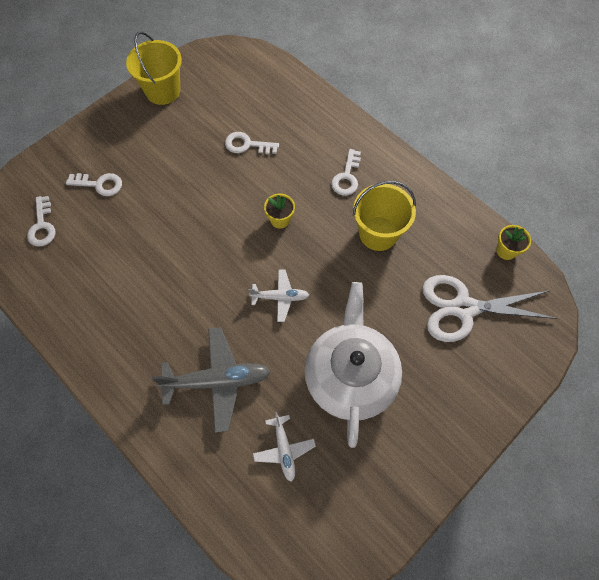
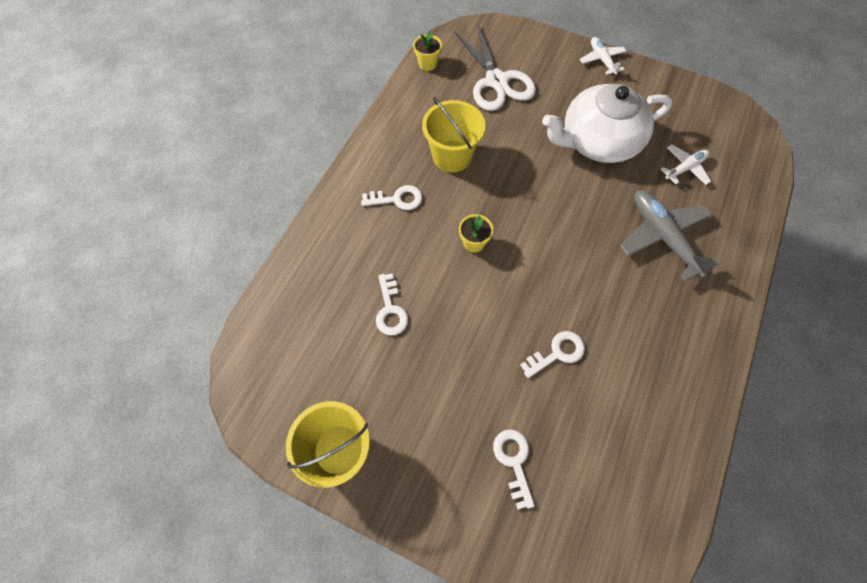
camera: 110 degrees left, 0 degrees up
white key [27,196,56,246] -> white key moved to [520,331,585,378]
white plane [249,270,309,322] -> white plane moved to [580,37,626,75]

